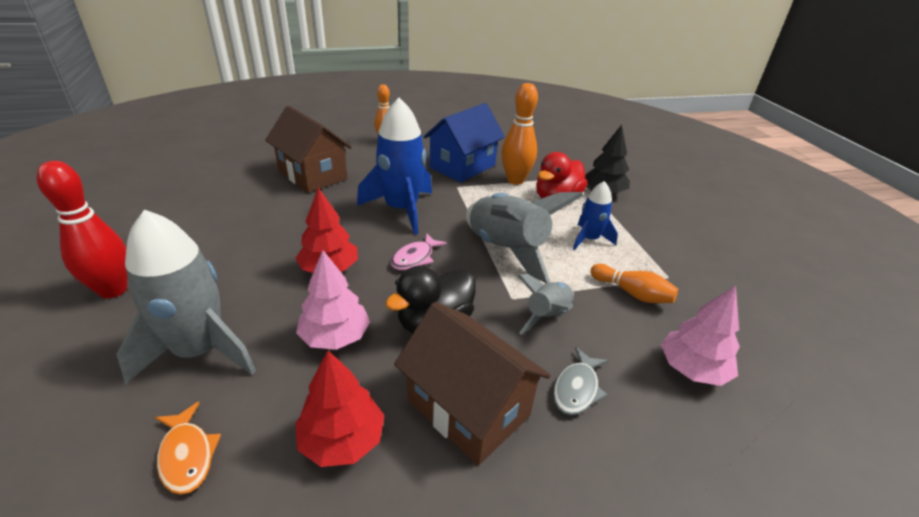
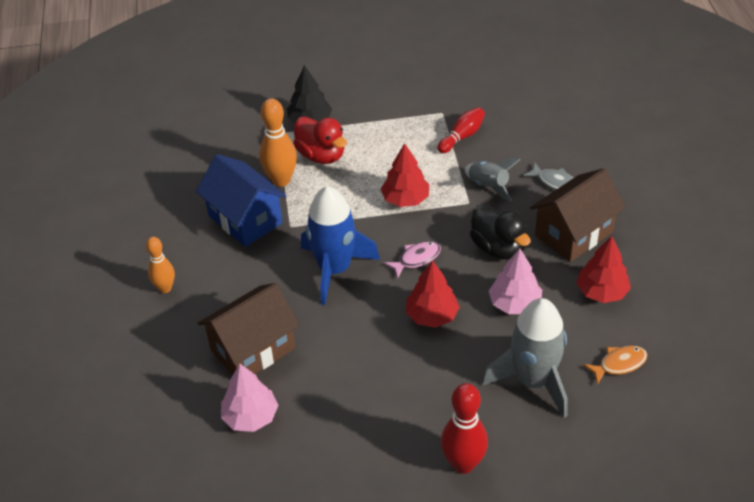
camera: 80 degrees left, 10 degrees up
pink fish [390,233,447,270] -> pink fish turned 75 degrees counterclockwise [384,241,441,278]
grey rocket [466,192,584,284] -> red tree [381,143,429,207]
blue rocket [573,181,618,250] -> none
orange bowling pin [590,264,678,303] -> red bowling pin [437,107,485,153]
pink tree [661,285,740,386] -> pink tree moved to [221,364,278,432]

